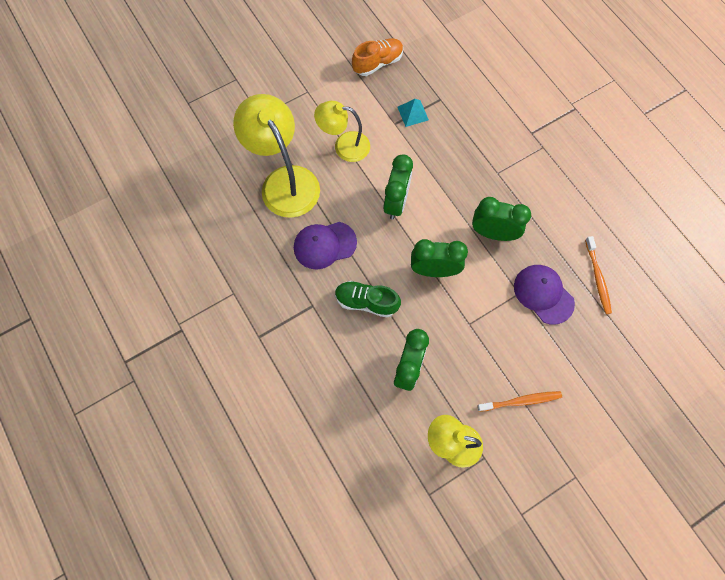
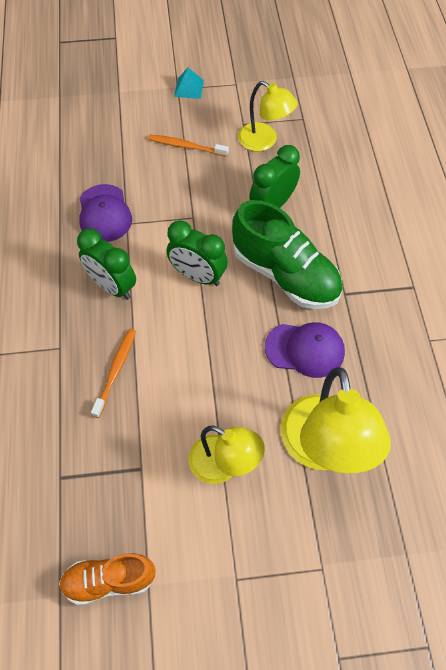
camera: 155 degrees left, 10 degrees down
green shoe [335,281,401,317] -> green shoe [232,200,342,309], size x1.69
green clock [383,154,413,220] -> none
turquoise pyramid [398,99,429,127] -> turquoise pyramid moved to [174,68,204,99]
orange toothbrush [585,236,612,314] -> orange toothbrush moved to [91,329,136,418]

